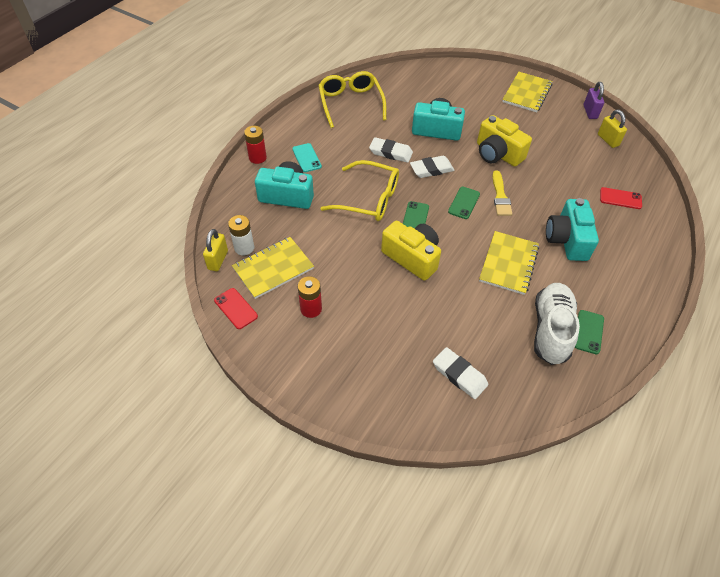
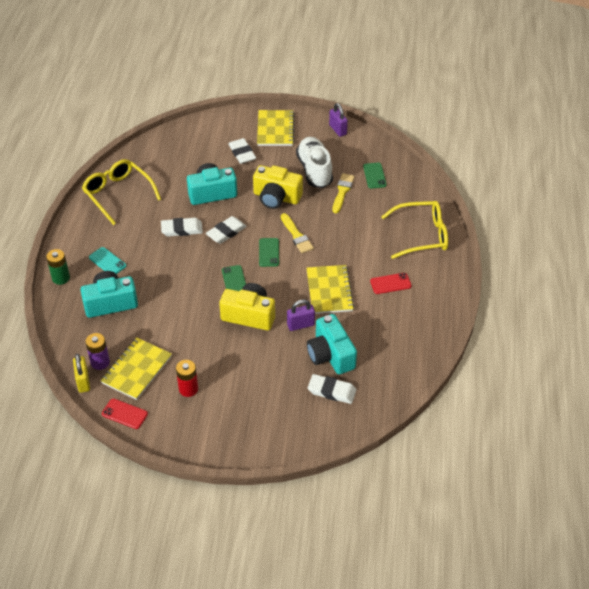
camera: 25 degrees left, 5 degrees down
white battery [228,215,254,255] -> purple battery [85,333,110,370]
red battery [244,126,267,164] -> green battery [46,249,70,285]
yellow glasses [320,160,399,221] -> yellow glasses moved to [381,201,448,259]
white shoe [534,283,580,365] -> white shoe moved to [296,137,333,188]
turquoise camera [546,198,599,261] -> turquoise camera moved to [307,314,357,374]
green phone [575,310,604,354] -> green phone moved to [363,163,387,188]
yellow padlock [598,110,627,148] -> none
red phone [600,187,642,209] -> red phone moved to [370,273,412,294]
none -> white eraser [228,138,256,164]
none -> purple padlock [287,299,315,331]
none -> yellow brush [332,173,355,213]

